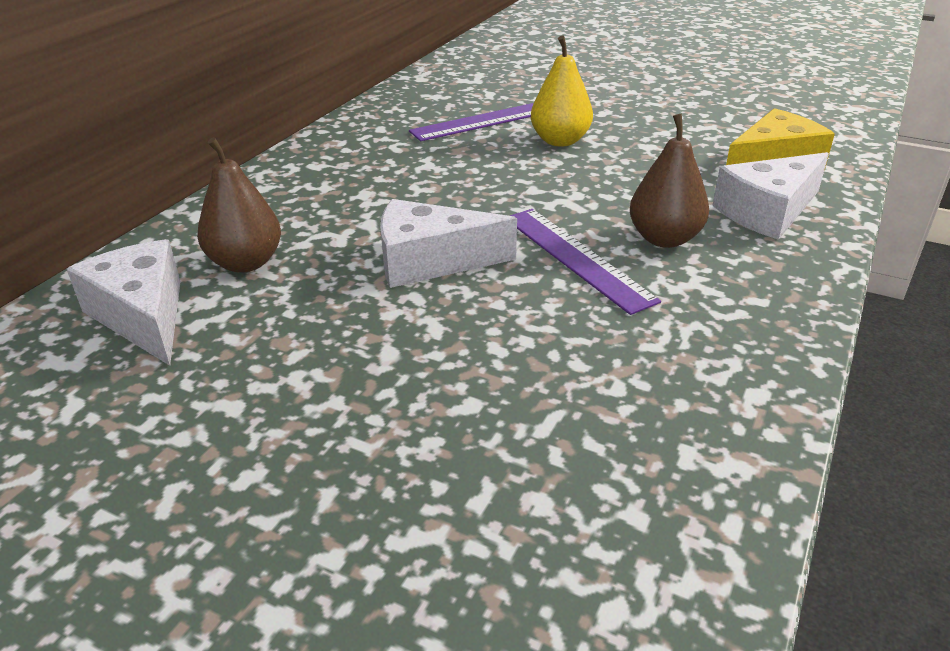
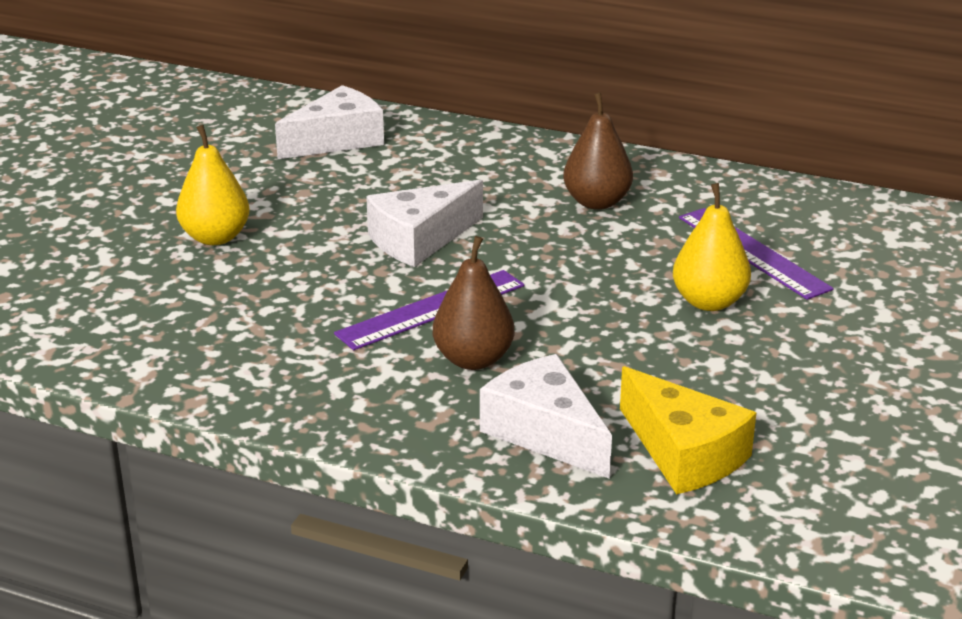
camera: 85 degrees right, 5 degrees down
brown pear [197,137,281,273] -> brown pear moved to [563,93,633,210]
white cheese [380,199,517,288] -> white cheese turned 120 degrees counterclockwise [366,179,483,267]
none -> yellow pear [176,125,250,245]

